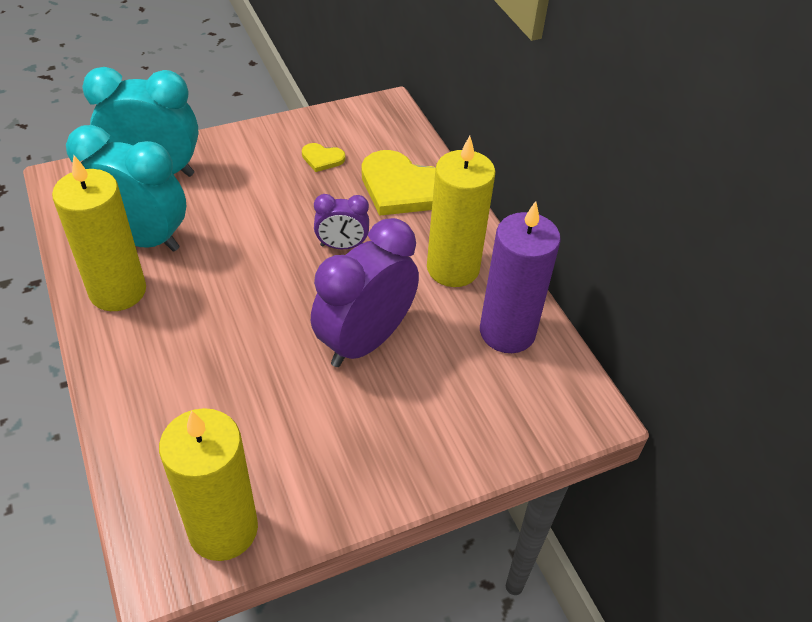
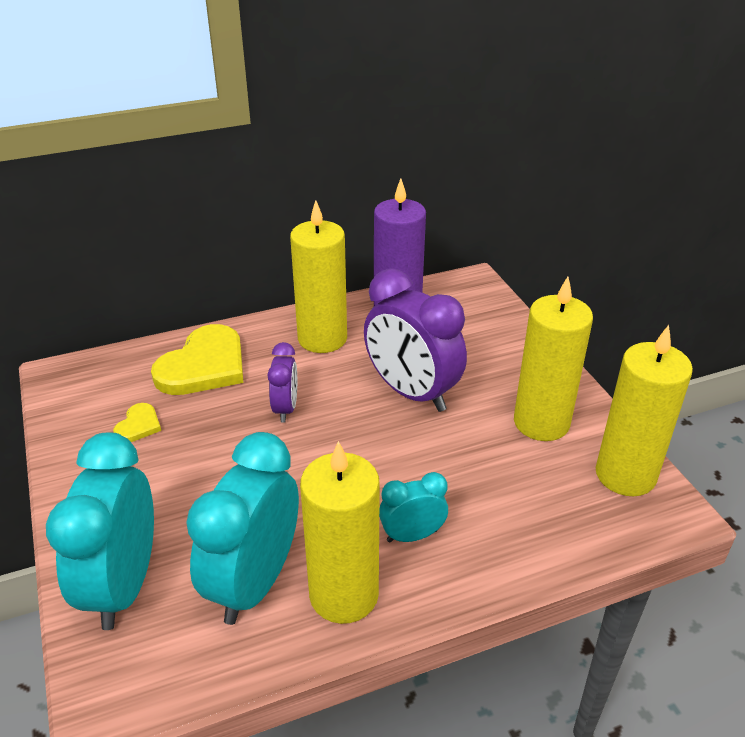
camera: 85 degrees left, 10 degrees down
none -> turquoise clock [379,472,448,543]
none -> yellow candle [514,277,593,441]

